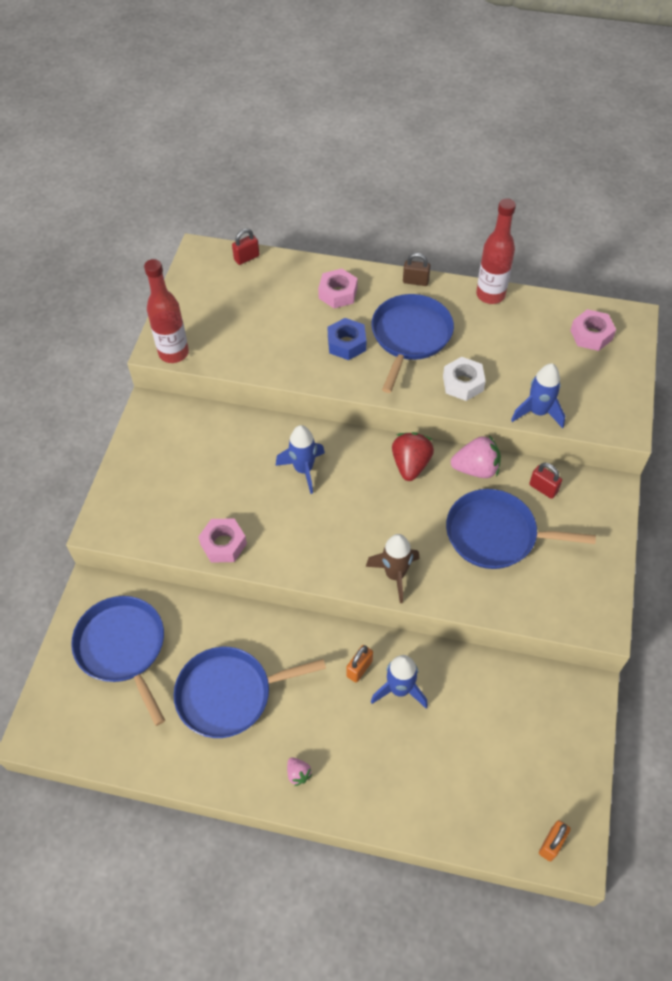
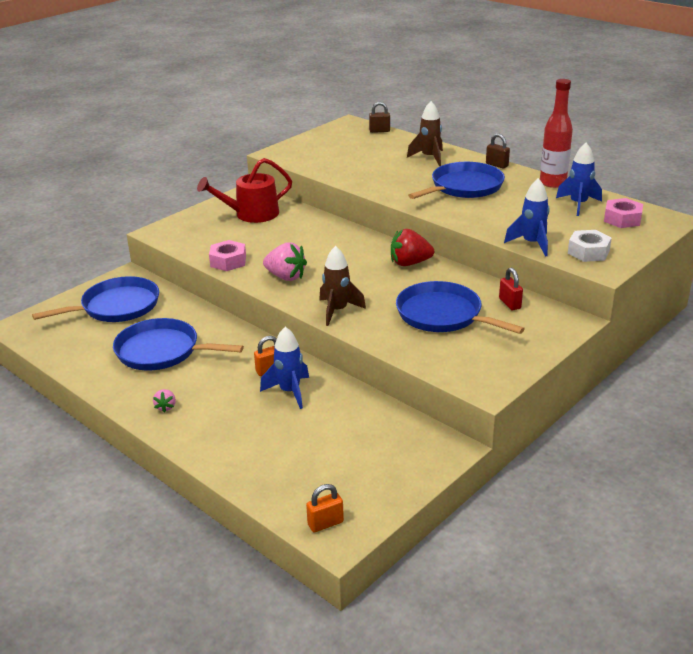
camera: 30 degrees right, 25 degrees down
blue pan [71,596,165,726] -> blue pan turned 60 degrees clockwise [32,276,159,322]
red bottle [144,259,189,363] -> none
red padlock [232,228,259,265] -> brown padlock [369,102,390,133]
blue rocket [276,425,325,494] -> blue rocket moved to [556,143,602,216]
pink nut [318,269,358,308] -> brown rocket [407,101,443,166]
blue nut [328,318,366,360] -> none
red strawberry [392,432,434,481] -> red strawberry turned 135 degrees counterclockwise [391,229,434,266]
white nut [443,357,486,401] -> white nut moved to [568,230,612,262]
pink strawberry [451,435,501,478] -> pink strawberry moved to [263,242,307,281]
none -> red watering can [197,158,292,223]

